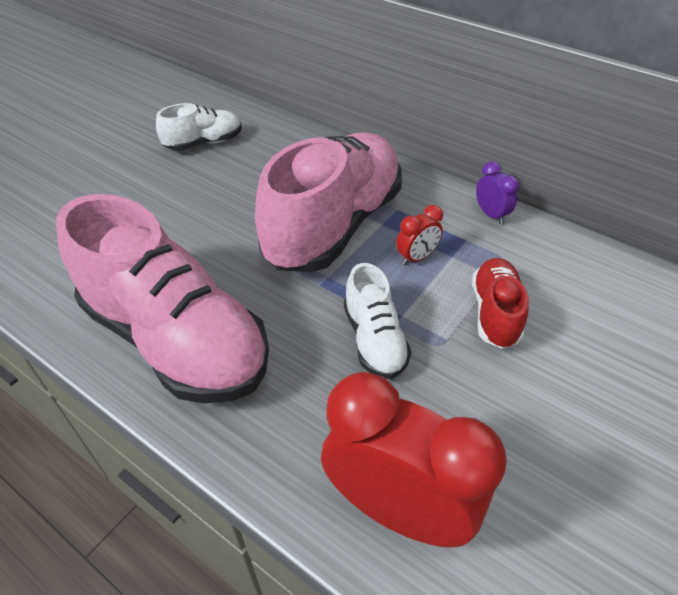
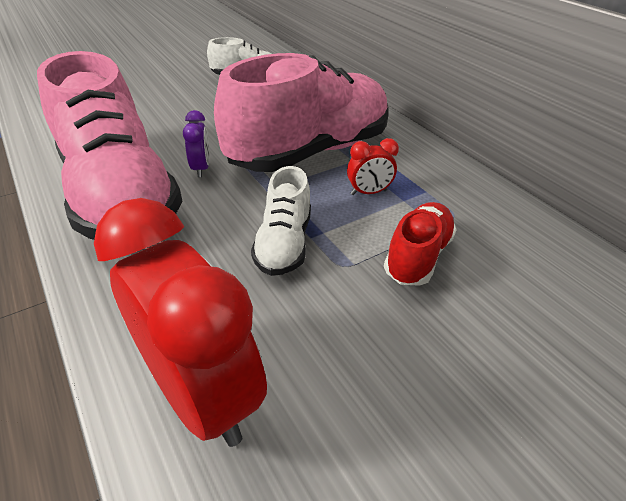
camera: 20 degrees right, 5 degrees down
purple clock [476,161,519,224] -> purple clock moved to [183,110,210,177]

